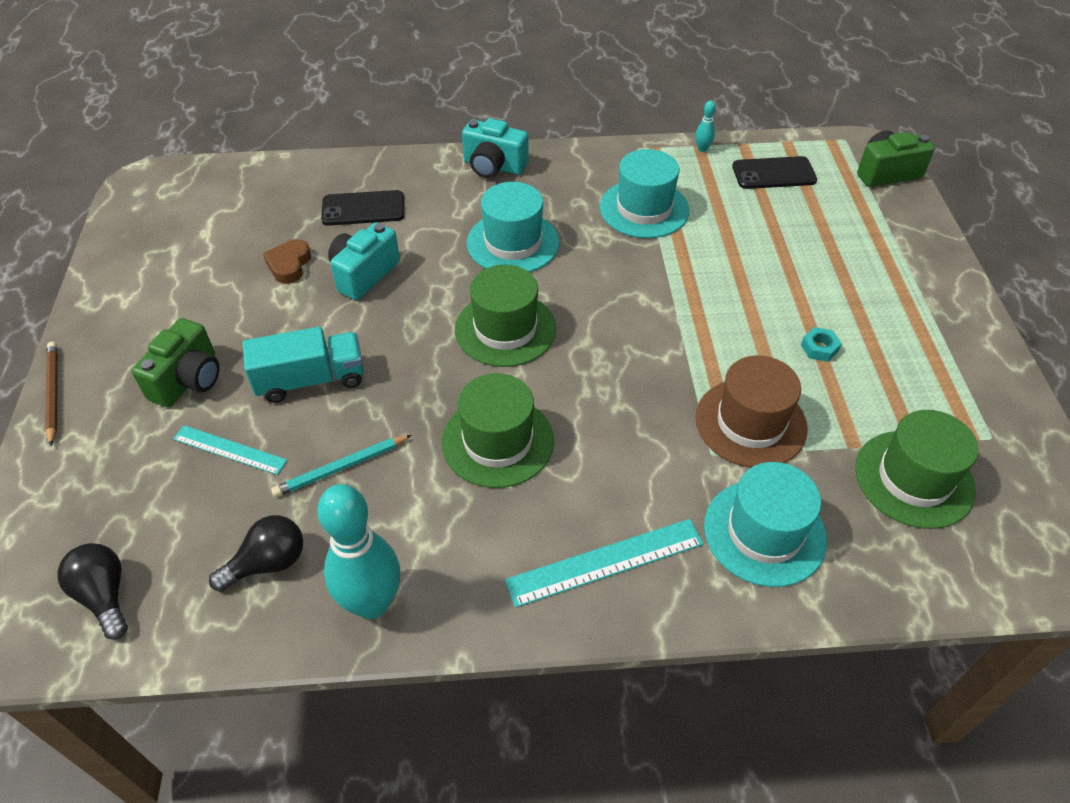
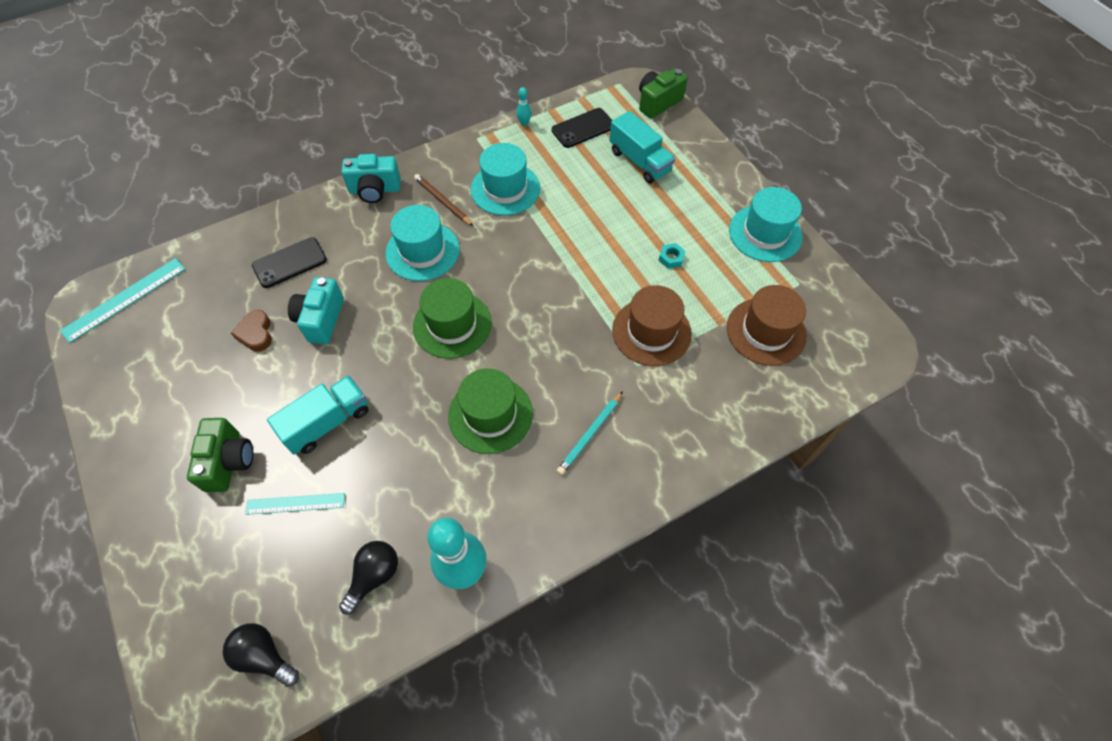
camera: 25 degrees left, 10 degrees up
brown pencil [45,342,58,446] -> brown pencil moved to [414,174,473,226]
turquoise pencil [271,435,412,497] -> turquoise pencil moved to [557,391,623,475]
turquoise ruler [505,519,704,608] -> turquoise ruler moved to [60,258,186,343]
turquoise hat [704,462,827,587] -> turquoise hat moved to [729,187,803,262]
green hat [855,410,978,529] -> brown hat [727,285,807,366]
none -> turquoise truck [609,111,675,183]

